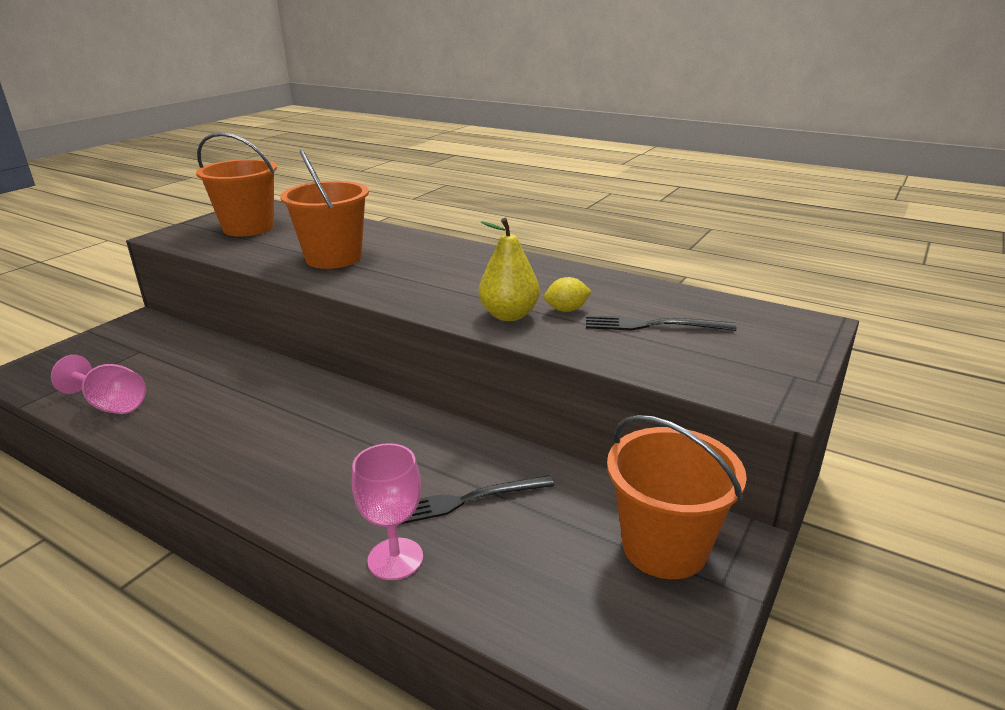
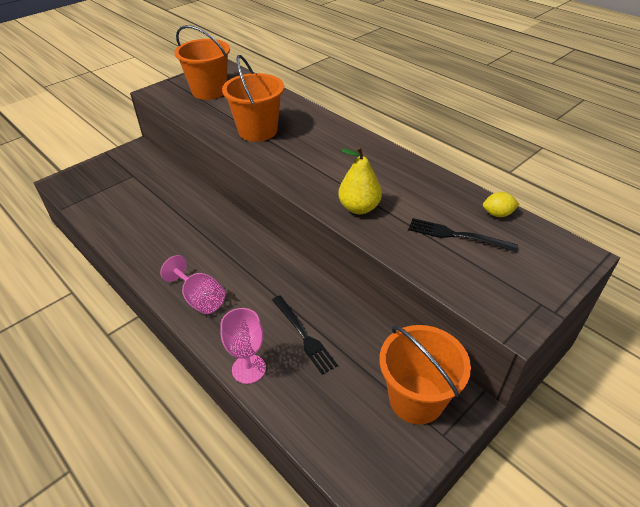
camera: 15 degrees right, 15 degrees up
pink goblet [51,355,146,414] -> pink goblet moved to [160,255,225,314]
black fork [399,475,554,525] -> black fork turned 120 degrees counterclockwise [272,296,338,375]
yellow lemon [544,277,592,312] -> yellow lemon moved to [483,192,519,217]

